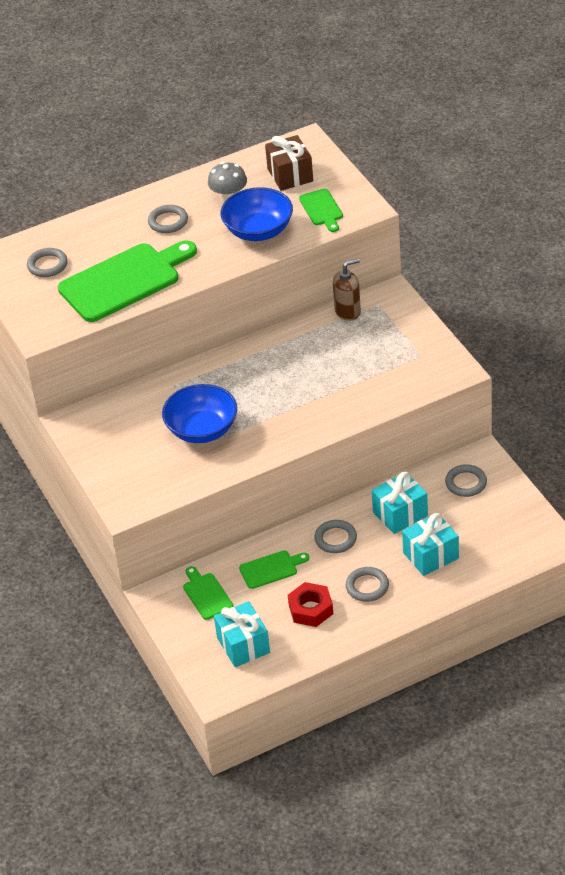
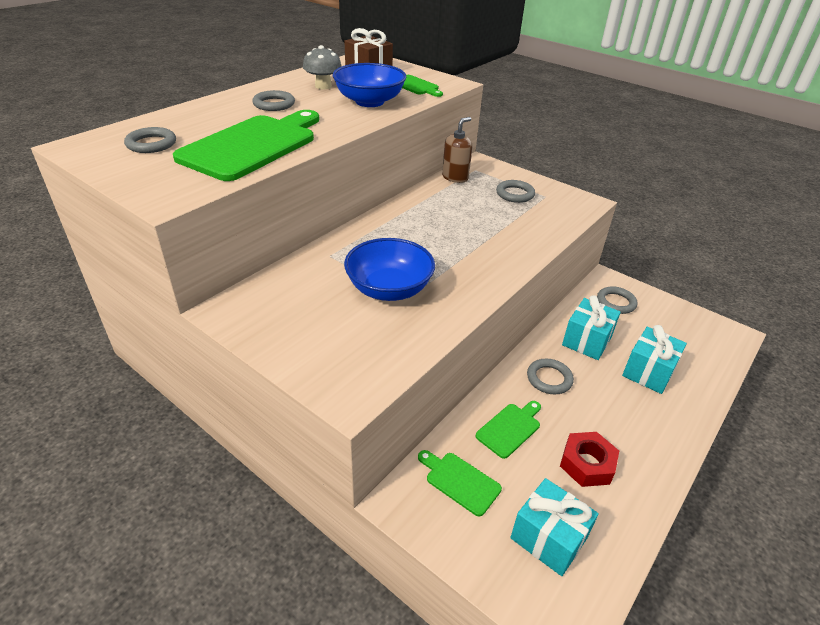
camera: 30 degrees left, 5 degrees down
grey ring [346,567,389,602] -> grey ring moved to [496,180,535,203]

